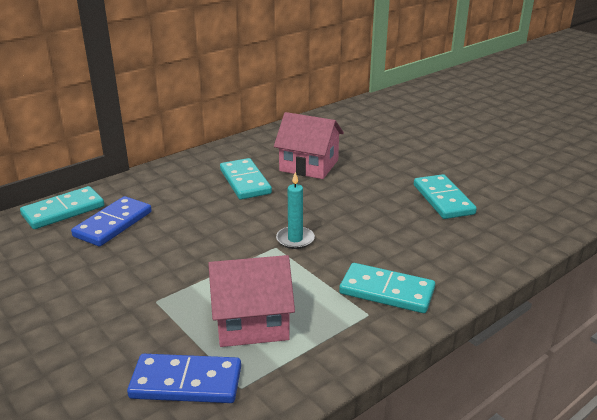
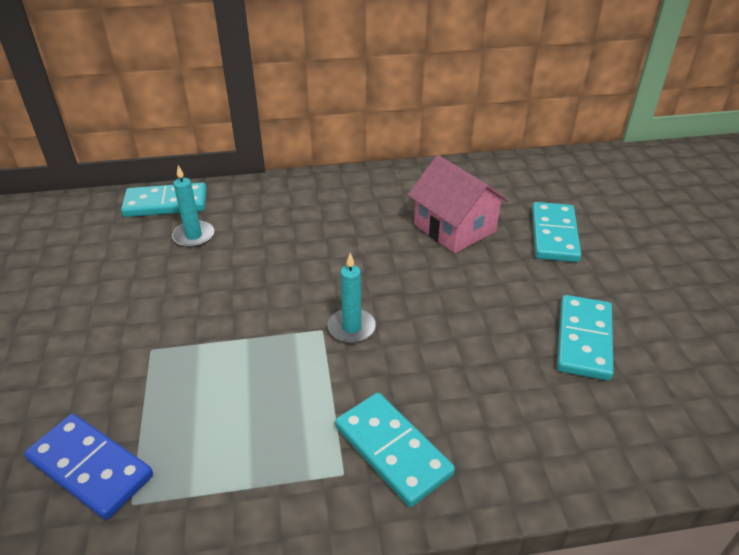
camera: 30 degrees right, 10 degrees up
blue domino [71,196,152,246] -> turquoise candle [172,165,214,248]
pink house [208,255,295,347] -> none
turquoise domino [220,158,272,200] -> turquoise domino moved to [532,202,581,262]

